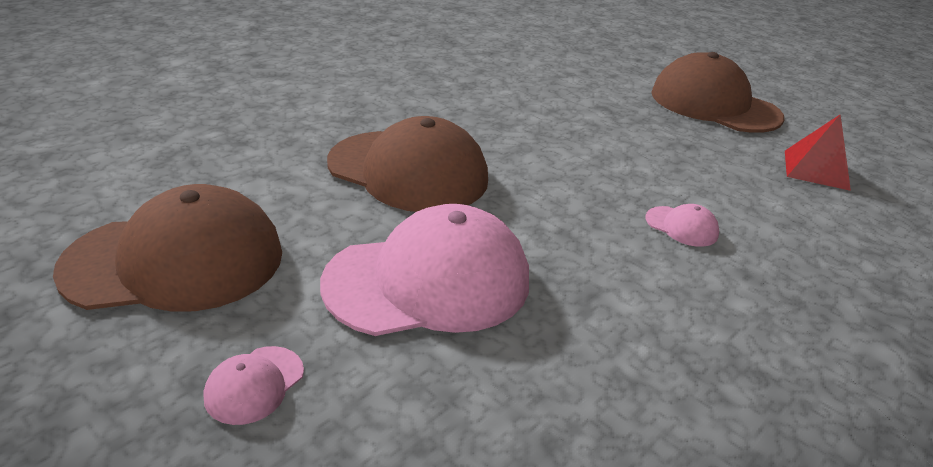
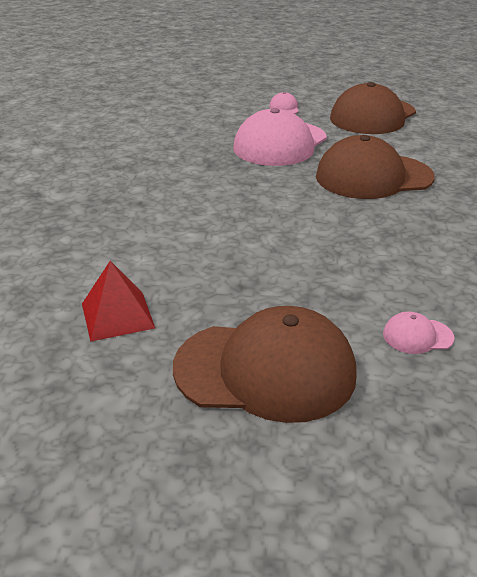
camera: 145 degrees right, 0 degrees up
pink cap [646,204,719,247] -> pink cap moved to [383,311,454,354]

